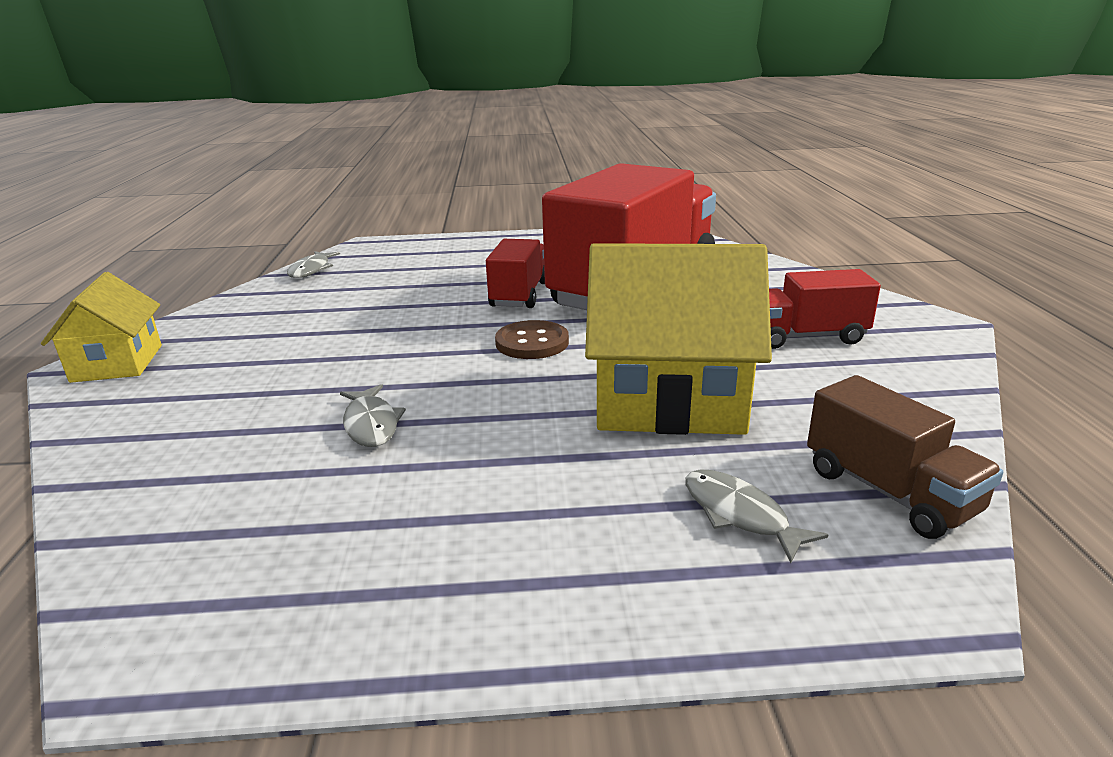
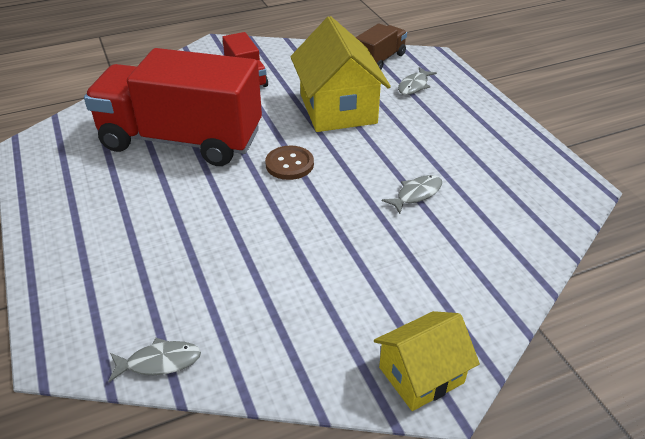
camera: 110 degrees left, 15 degrees up
red truck [486,239,545,308] -> none

